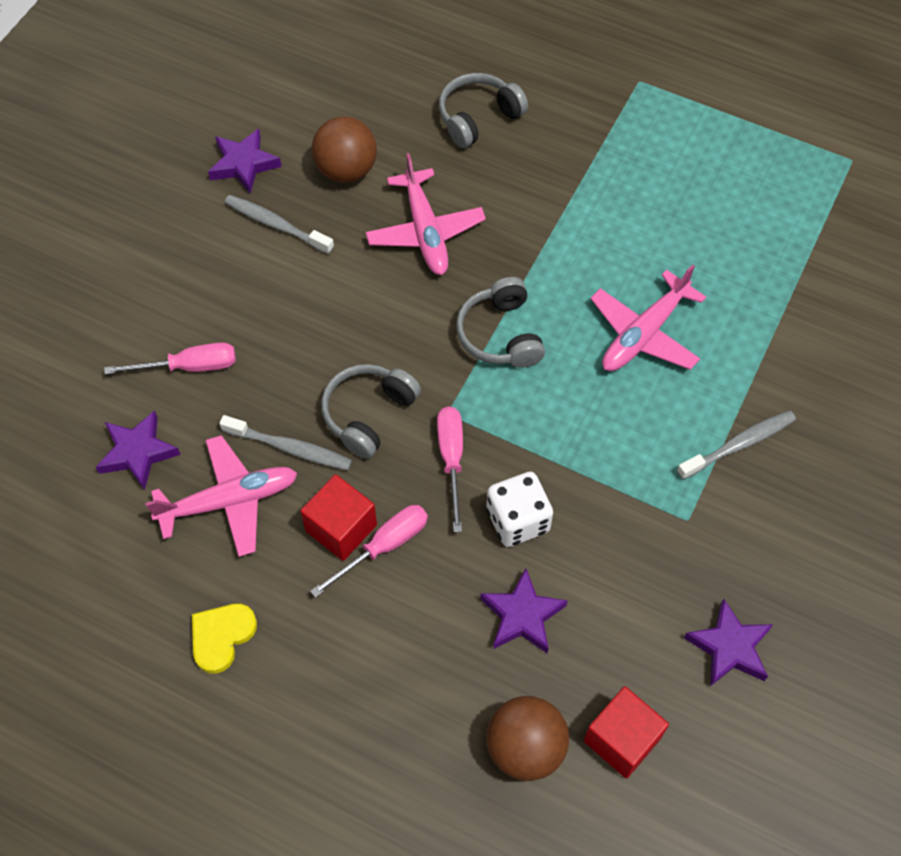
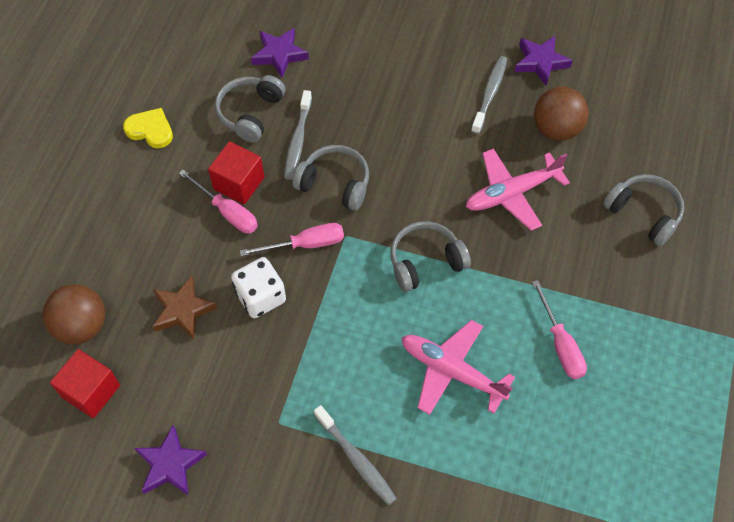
camera: 80 degrees right, 0 degrees up
pink screwdriver [104,342,236,375] -> pink screwdriver moved to [532,280,587,379]
pink plane [145,435,298,557] -> grey headphones [215,75,285,142]
purple star [480,568,568,653] -> brown star [152,275,218,340]

